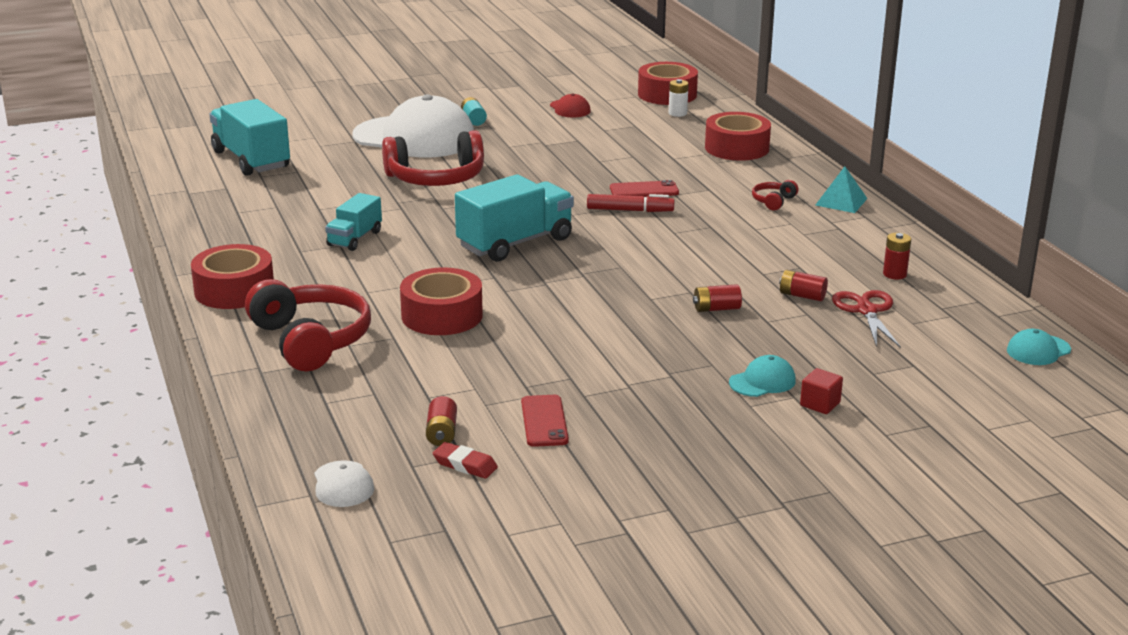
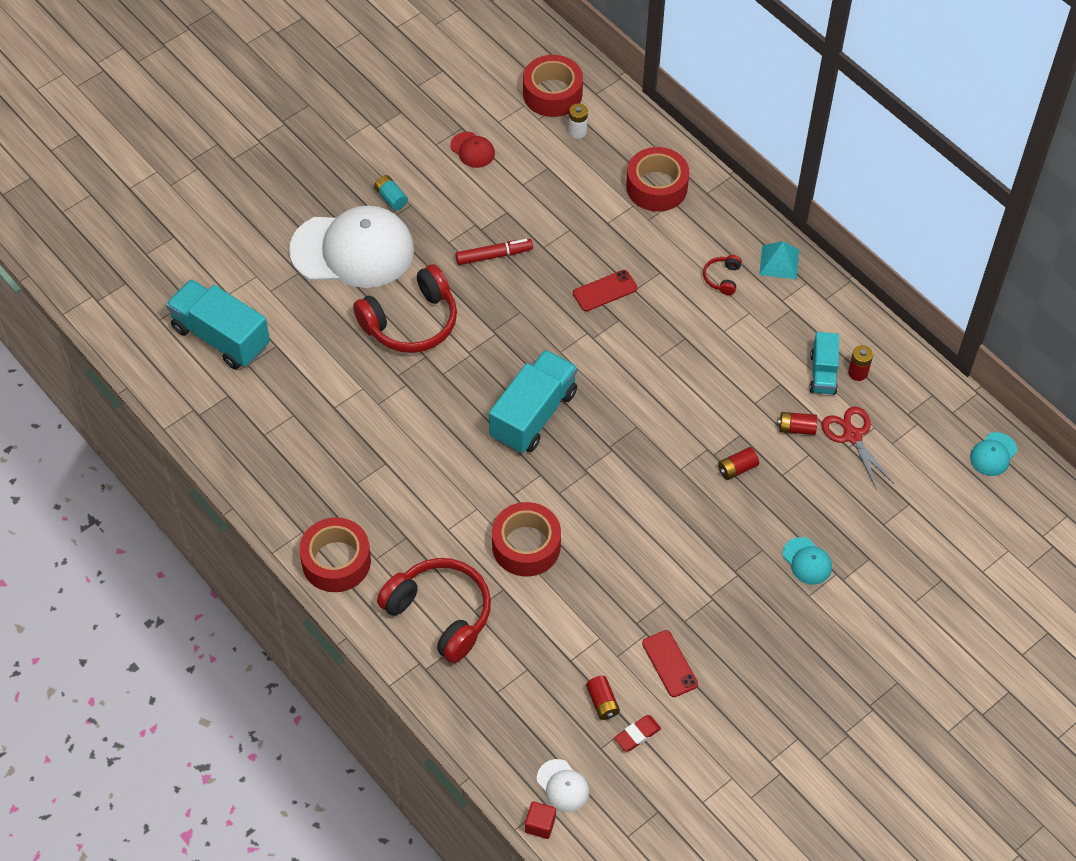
camera: 20 degrees left, 30 degrees up
turquoise truck [325,193,382,251] -> turquoise truck moved to [809,332,839,395]
red eraser [433,442,498,479] -> red eraser turned 45 degrees counterclockwise [614,715,661,751]
red marker [587,194,675,212] -> red marker moved to [455,239,533,265]
turquoise cap [729,355,796,397] -> turquoise cap turned 105 degrees clockwise [783,537,832,585]
red cube [800,368,843,414] -> red cube moved to [525,801,556,839]

